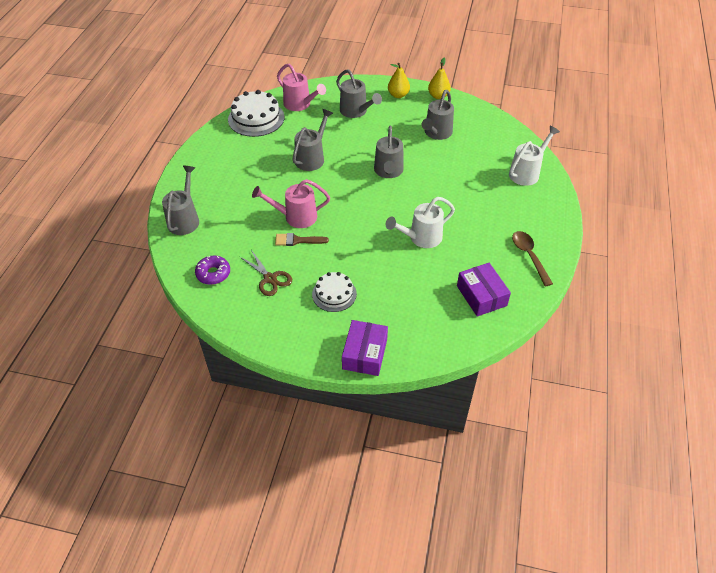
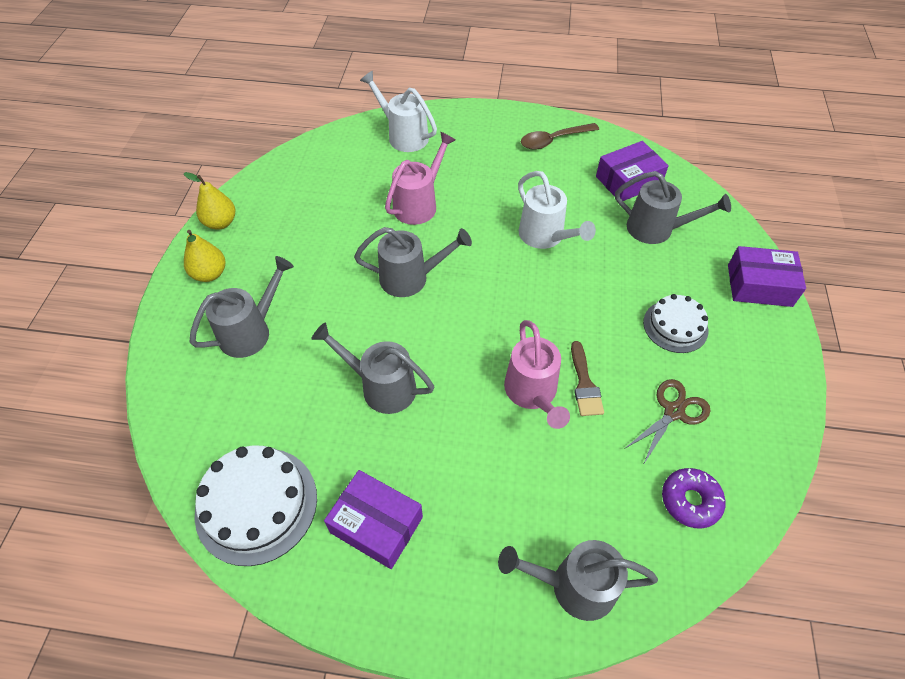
camera: 95 degrees left, 5 degrees up
pink watering can [277,64,326,111] -> pink watering can moved to [385,132,455,225]
grey watering can [422,90,454,140] -> grey watering can moved to [615,171,731,244]
none -> purple box [324,470,423,569]

